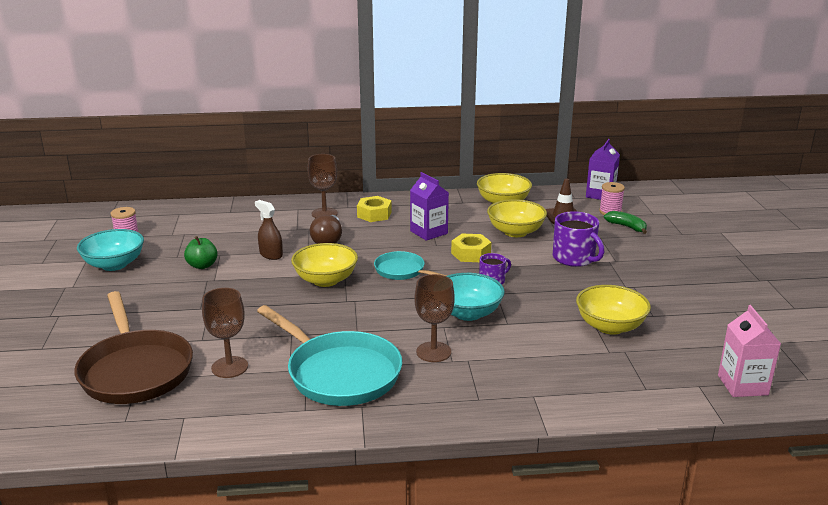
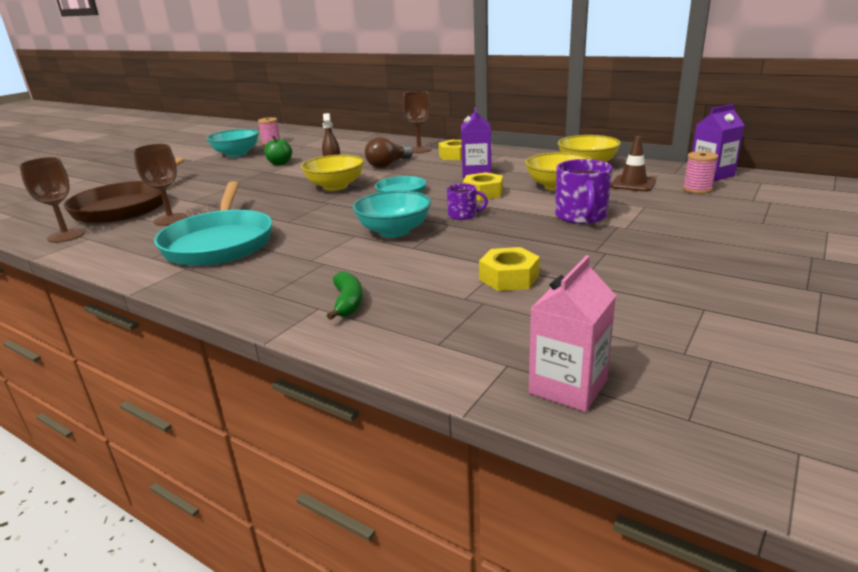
camera: 40 degrees right, 0 degrees up
brown goblet [414,274,455,362] -> brown goblet moved to [19,157,85,243]
yellow bowl [576,285,651,335] -> yellow nut [479,247,540,291]
green banana [604,211,647,234] -> green banana moved to [327,271,363,320]

